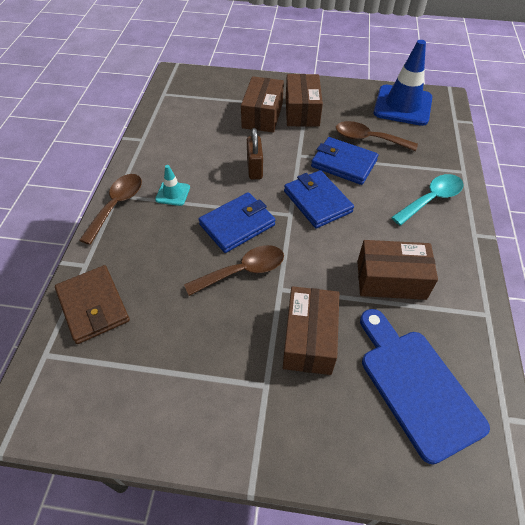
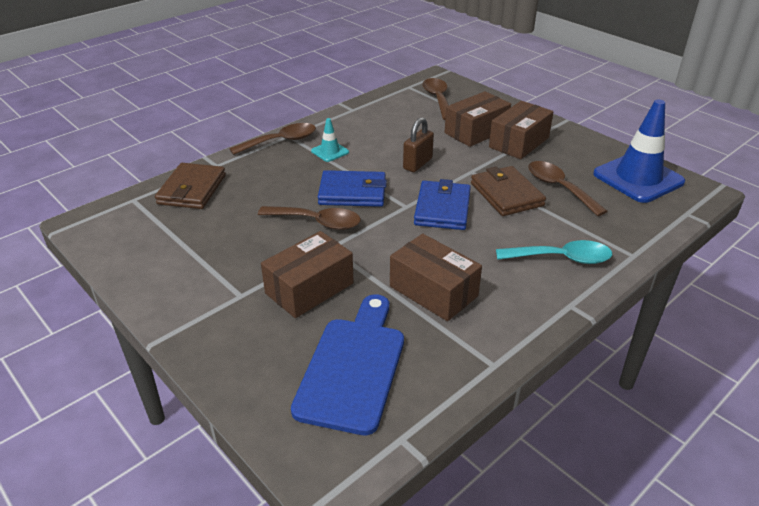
camera: 40 degrees right, 15 degrees down
blue wallet [311,137,378,185] -> brown wallet [471,166,546,216]
none -> brown spoon [422,78,449,120]

